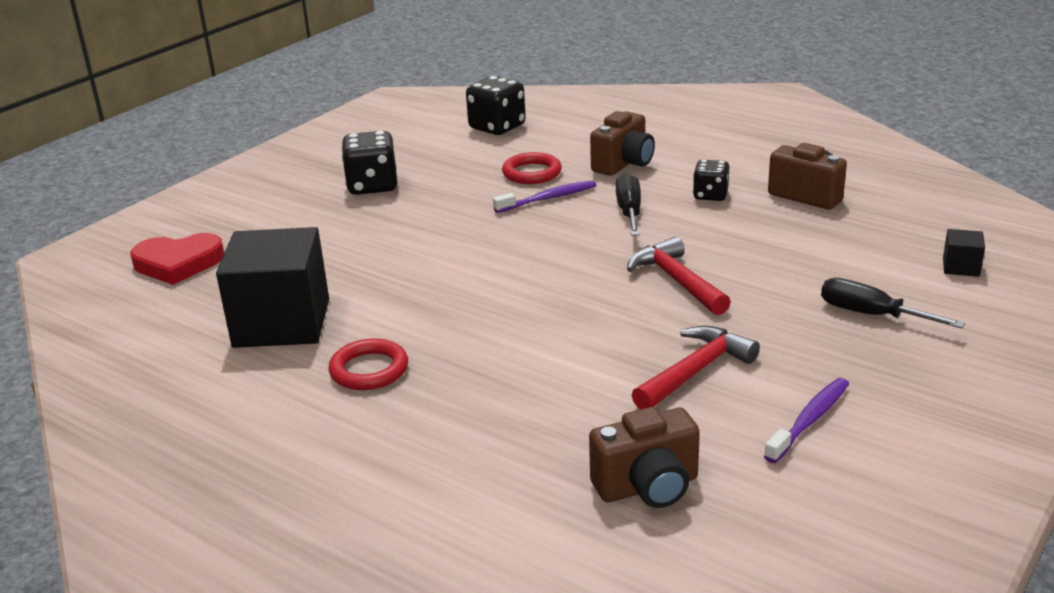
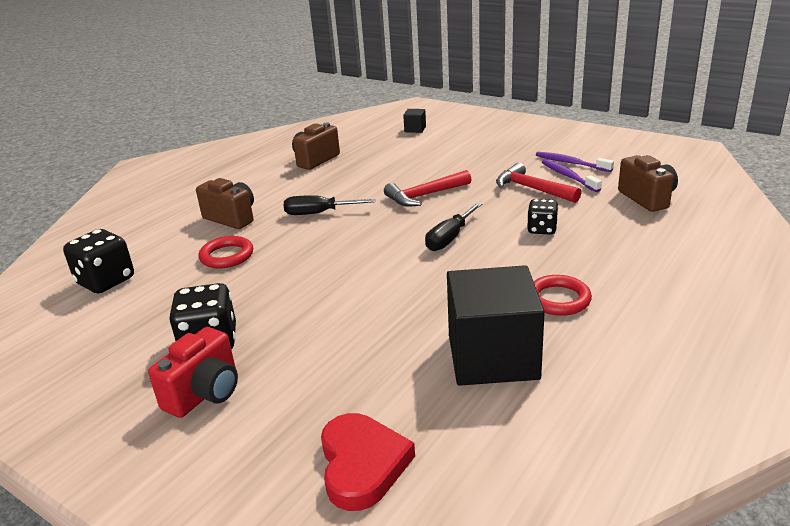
camera: 90 degrees left, 0 degrees up
purple toothbrush [493,180,596,213] -> purple toothbrush moved to [542,159,602,192]
black dice [693,160,729,201] -> black dice moved to [527,199,559,235]
black screwdriver [821,278,965,328] -> black screwdriver moved to [425,202,482,251]
none -> red camera [148,327,238,418]

